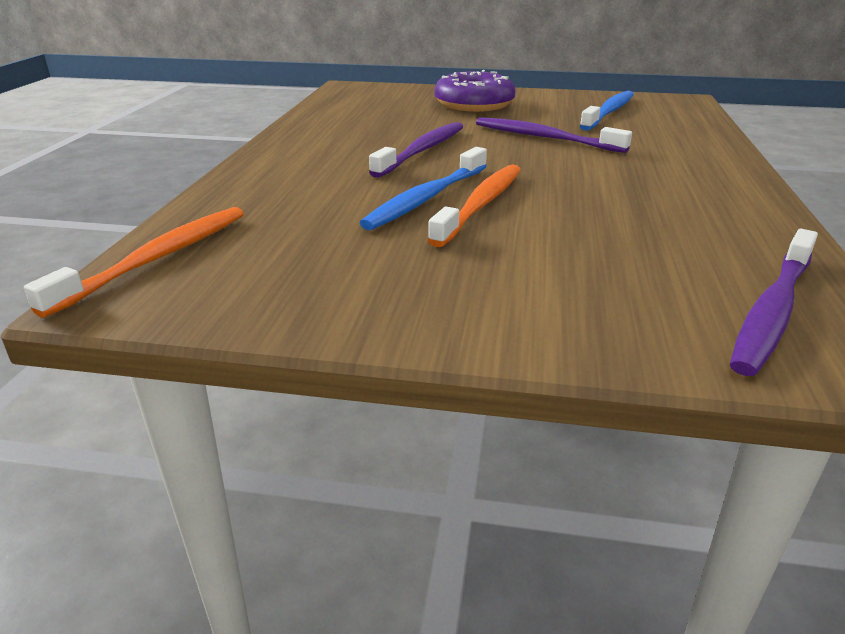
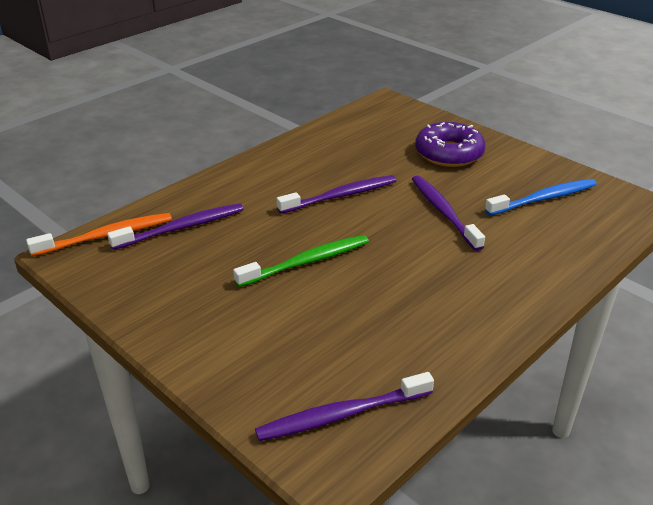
camera: 35 degrees right, 5 degrees up
blue toothbrush [360,147,487,230] -> none
orange toothbrush [428,164,521,247] -> green toothbrush [233,235,369,287]
none -> purple toothbrush [107,203,244,250]

